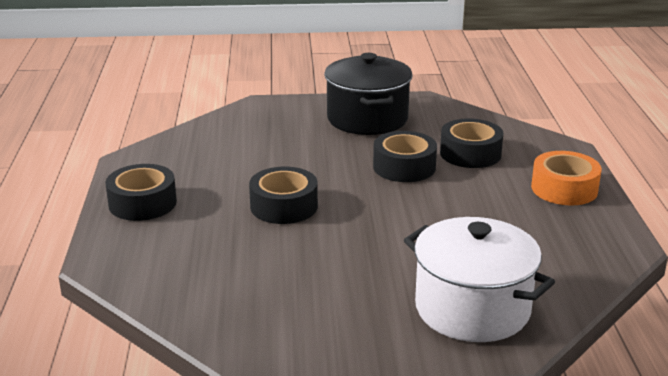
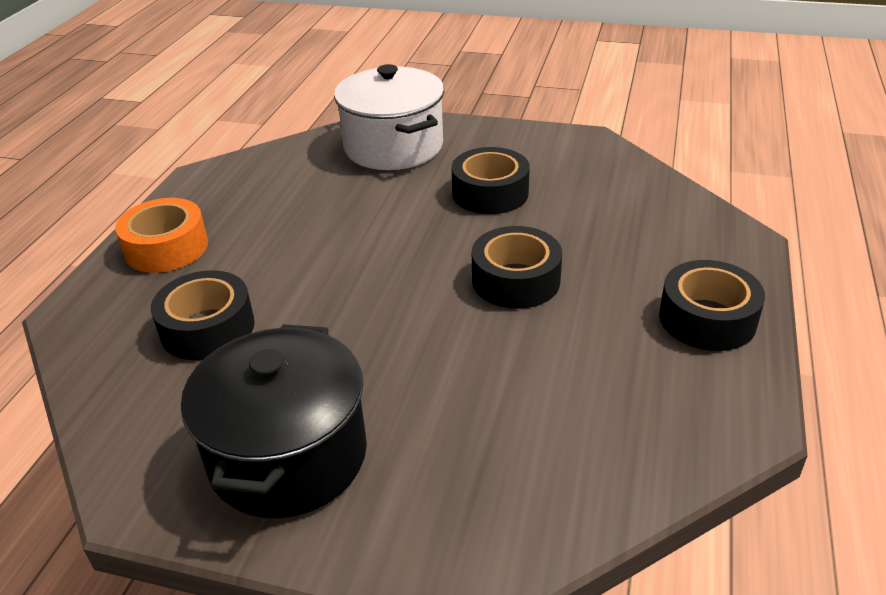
camera: 160 degrees left, 10 degrees up
black tape [373,131,437,182] -> black tape moved to [452,147,530,214]

